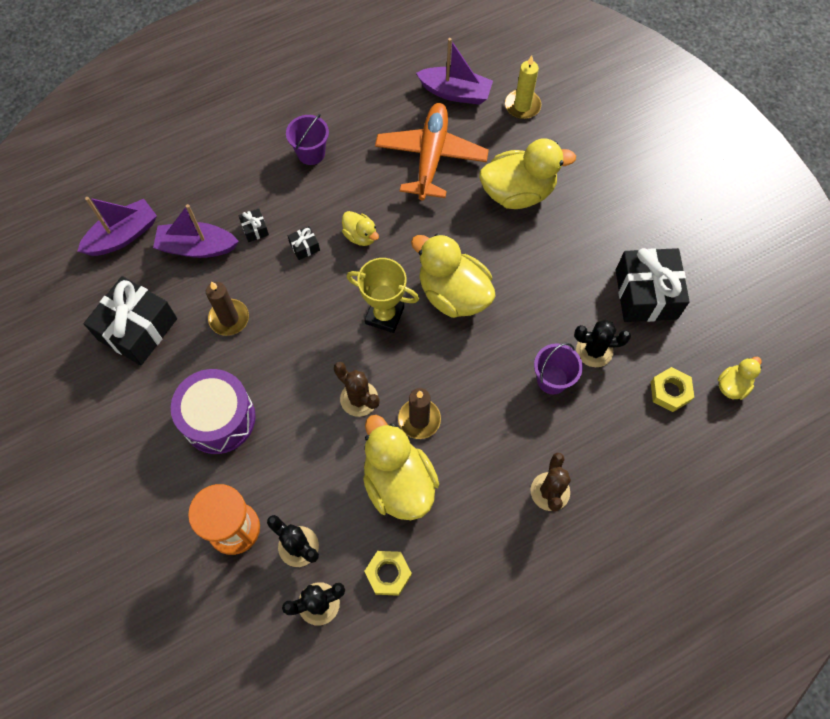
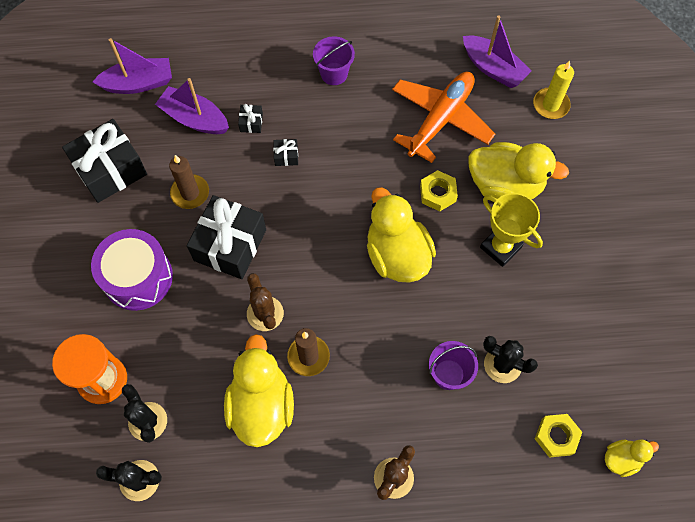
camera: 25 degrees right, 0 degrees up
yellow duck [342,211,379,246] -> none
yellow trophy [347,258,419,333] -> yellow trophy moved to [480,193,543,267]
yellow nut [364,551,412,596] -> yellow nut moved to [420,170,458,211]
black gift [615,248,690,322] -> black gift moved to [187,195,266,279]

